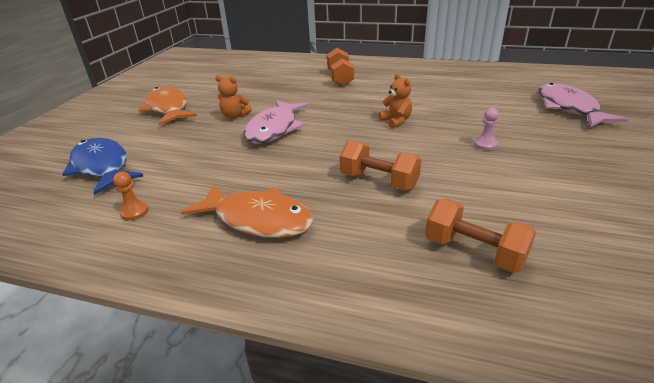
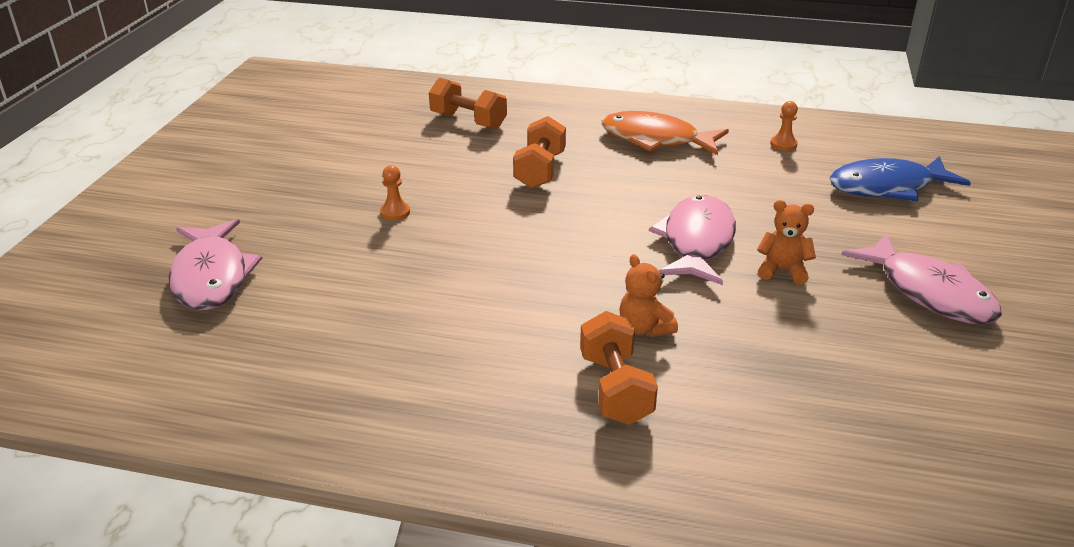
camera: 175 degrees right, 0 degrees up
blue fish [62,138,144,195] -> blue fish turned 120 degrees clockwise [829,156,971,202]
orange fish [139,87,197,125] -> pink fish [842,234,1002,325]
orange dumbbell [340,140,422,191] -> orange dumbbell turned 75 degrees clockwise [513,116,566,188]
orange teddy bear [379,73,412,128] -> orange teddy bear moved to [619,254,678,337]
pink pawn [474,108,499,150] -> orange pawn [380,165,410,221]

